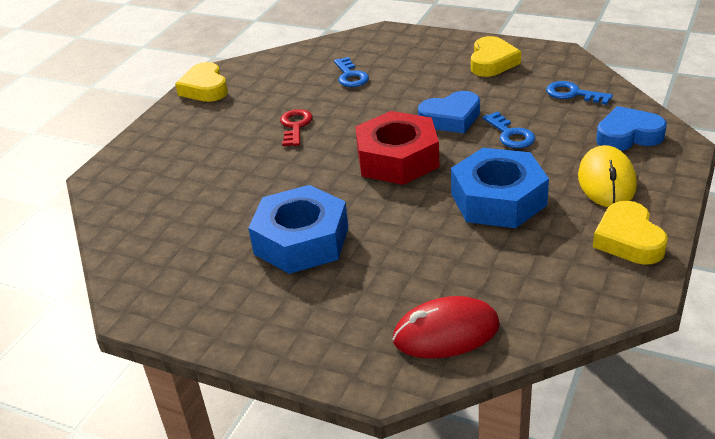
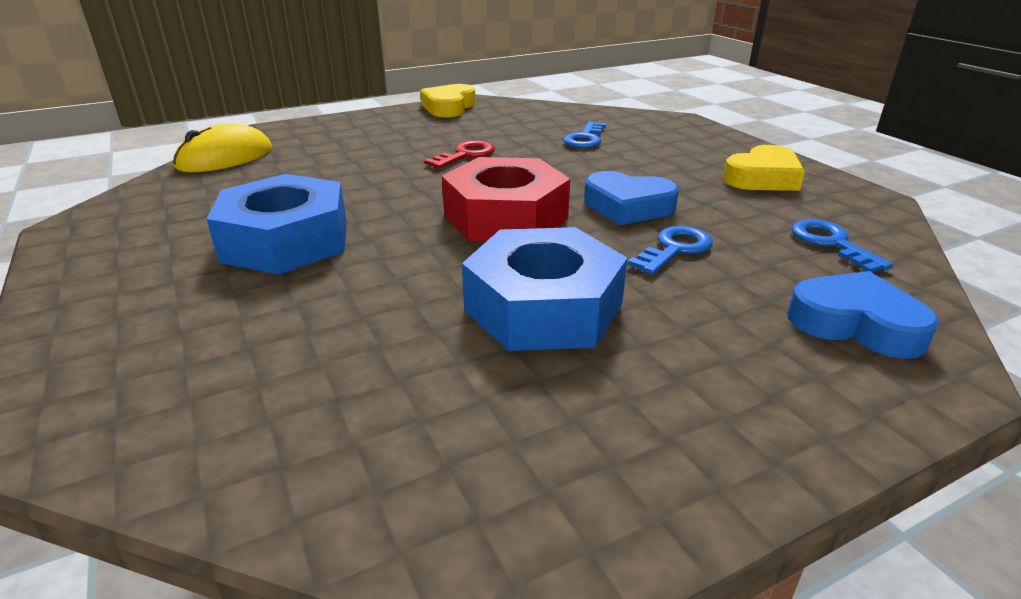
camera: 35 degrees right, 5 degrees down
red mouse [393,296,500,359] -> none
blue key [483,111,535,148] -> blue key turned 150 degrees counterclockwise [628,226,713,275]
yellow mouse [578,145,637,207] -> yellow mouse moved to [173,124,272,172]
yellow heart [593,201,668,265] -> none

